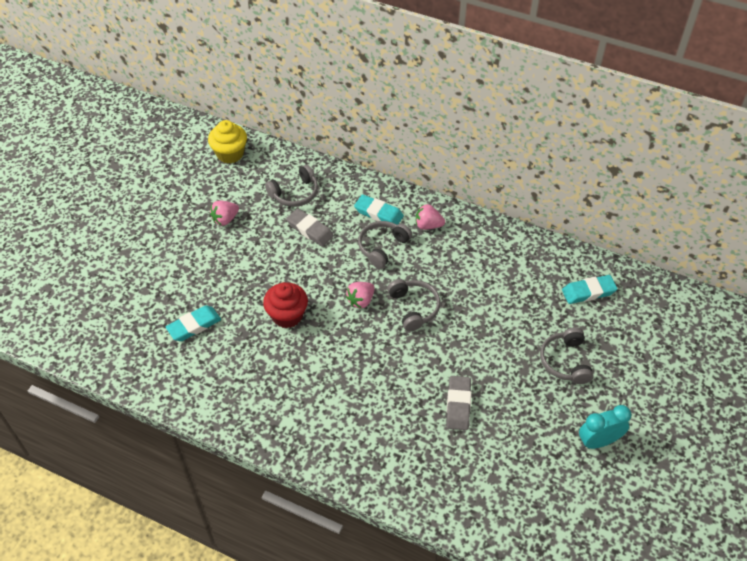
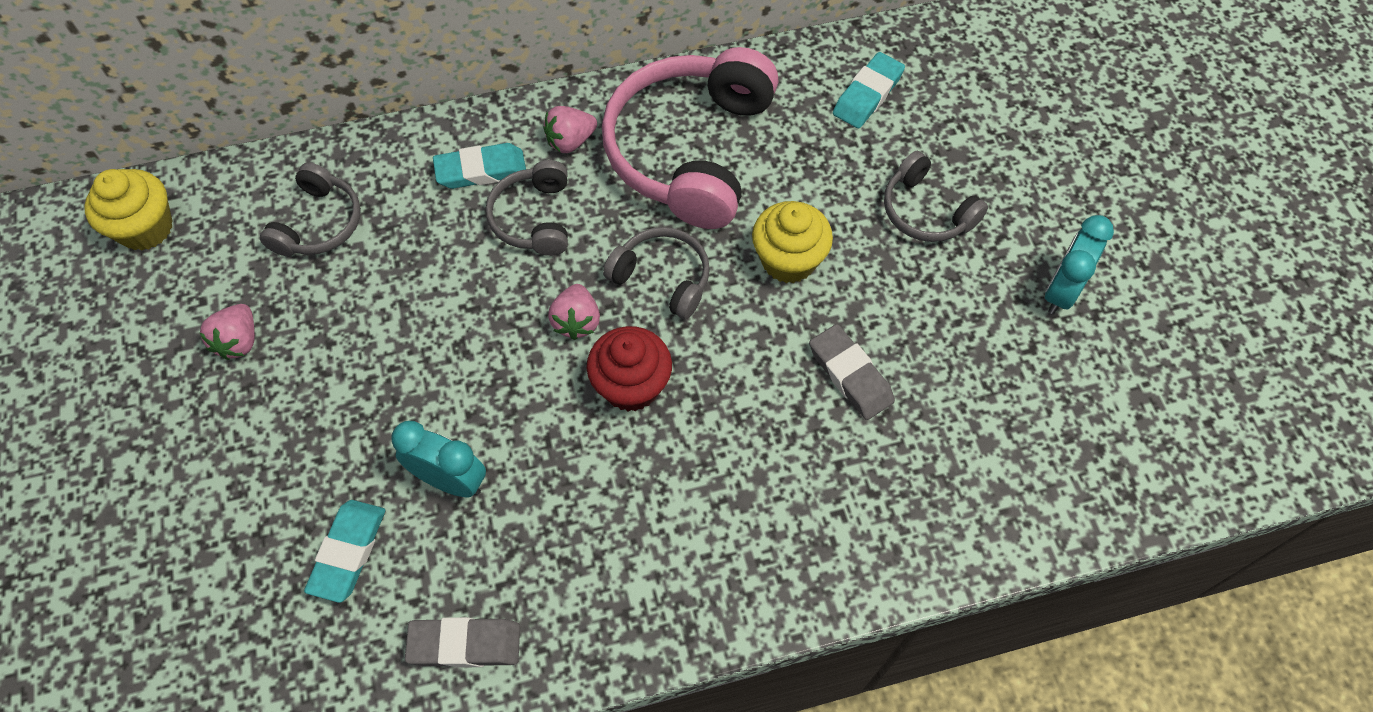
camera: 40 degrees left, 10 degrees up
red cupcake [263,282,308,328] -> red cupcake moved to [587,326,672,412]
grey eraser [286,208,334,247] -> grey eraser moved to [405,617,520,668]
none -> turquoise clock [391,421,486,497]
none -> pink headphones [602,47,779,229]
none -> yellow cupcake [752,201,833,283]

